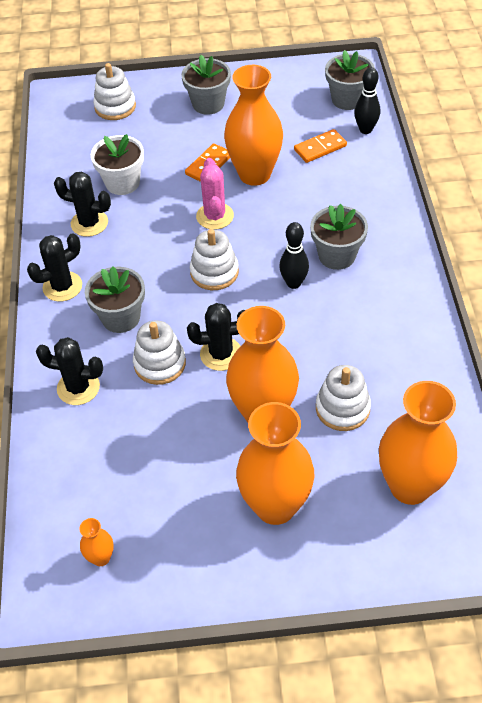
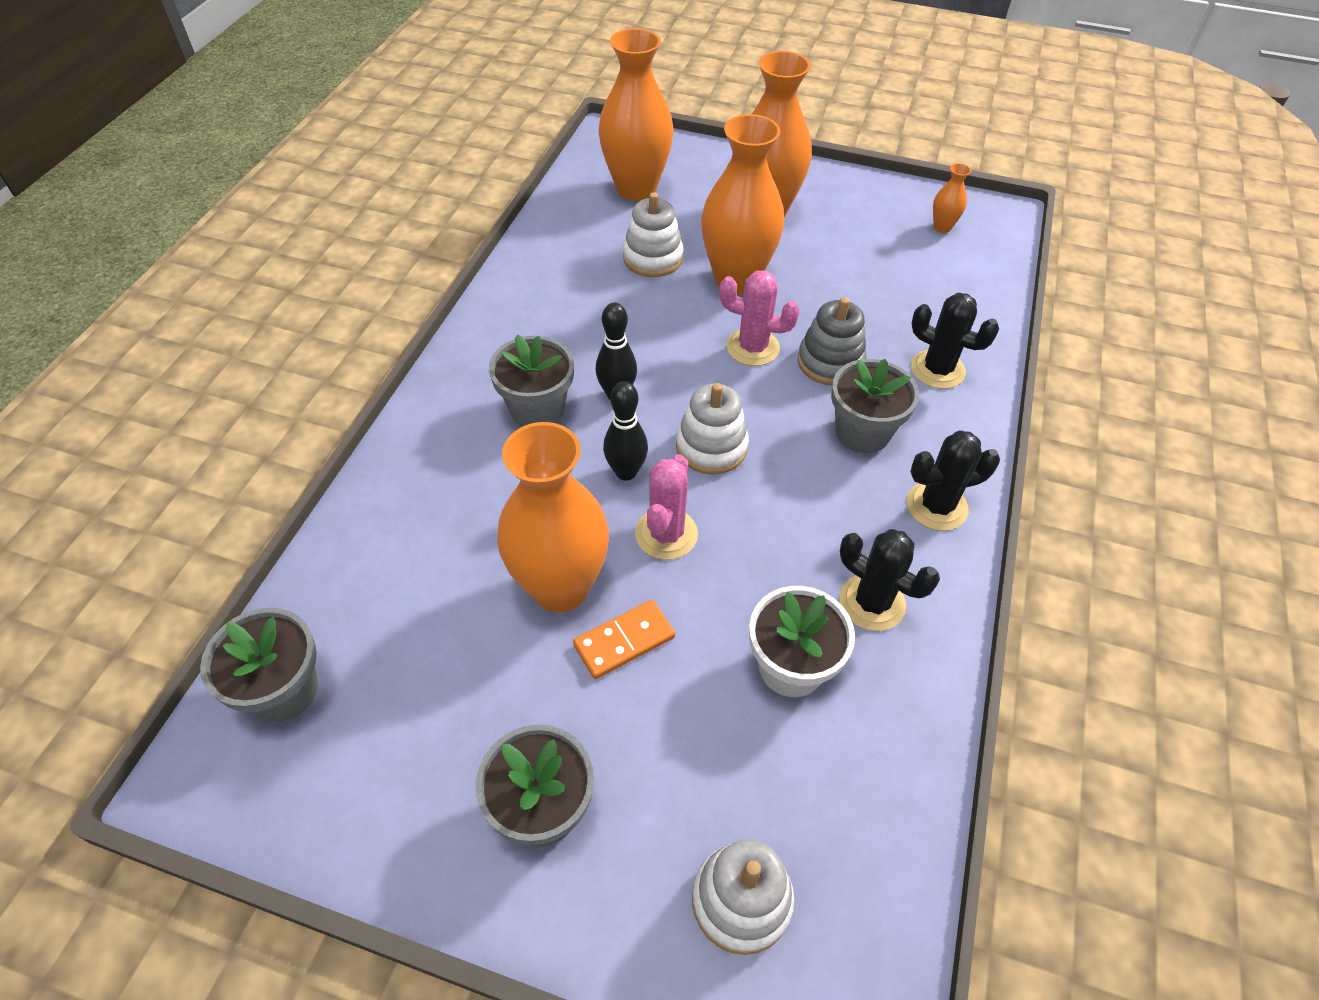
camera: 160 degrees left, 0 degrees up
white stacking toy [133,320,186,385] -> grey stacking toy [798,297,866,385]
black cactus [187,303,245,371] -> pink cactus [719,270,800,366]
orange domino [294,129,347,163] -> none
black bowling pin [354,67,380,134] -> black bowling pin moved to [603,381,648,481]

